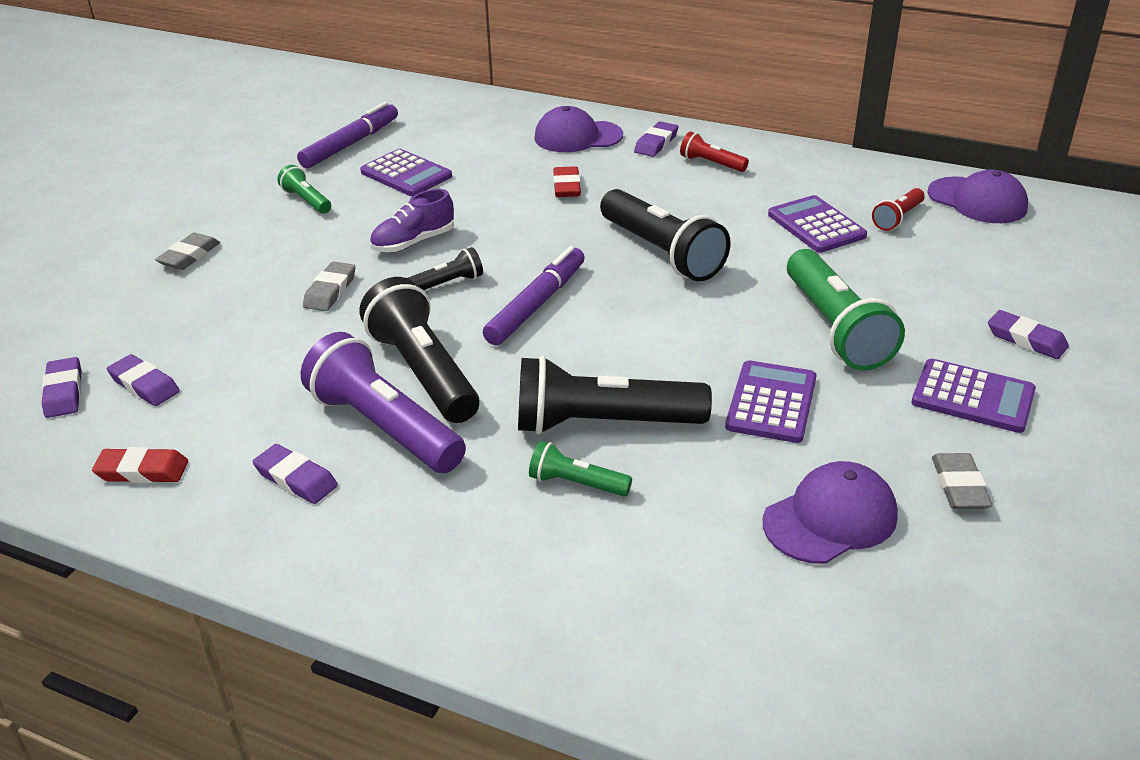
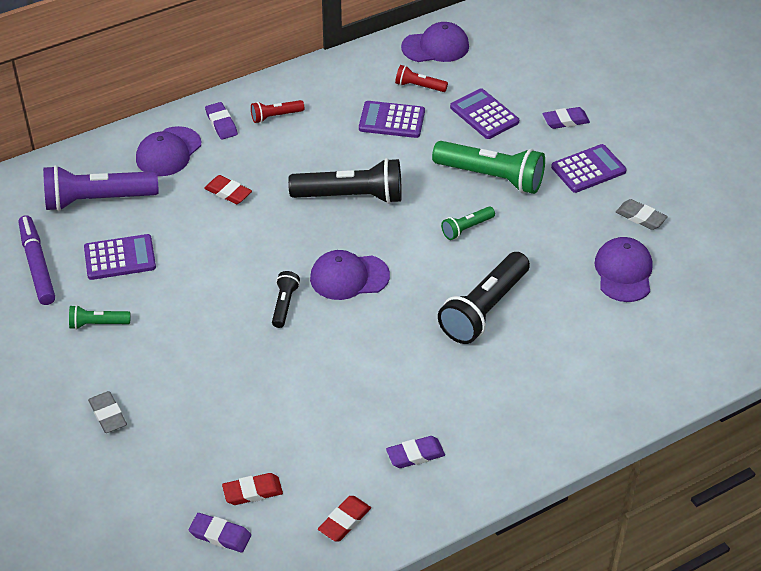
camera: 55 degrees left, 10 degrees up
purple eraser [107,354,180,406] -> red eraser [222,473,283,505]
purple flashlight [301,332,466,473] -> purple flashlight moved to [43,165,159,211]
grey eraser [303,261,356,311] -> none
black flashlight [360,277,479,423] -> none
purple shoe [370,189,454,252] -> none
purple marker [483,246,585,345] -> purple cap [310,250,390,300]
green flashlight [529,441,632,496] -> green flashlight moved to [441,207,495,240]
purple calculator [725,360,817,443] -> purple calculator moved to [450,88,519,139]
red flashlight [872,188,925,231] -> red flashlight turned 120 degrees clockwise [395,65,448,92]

